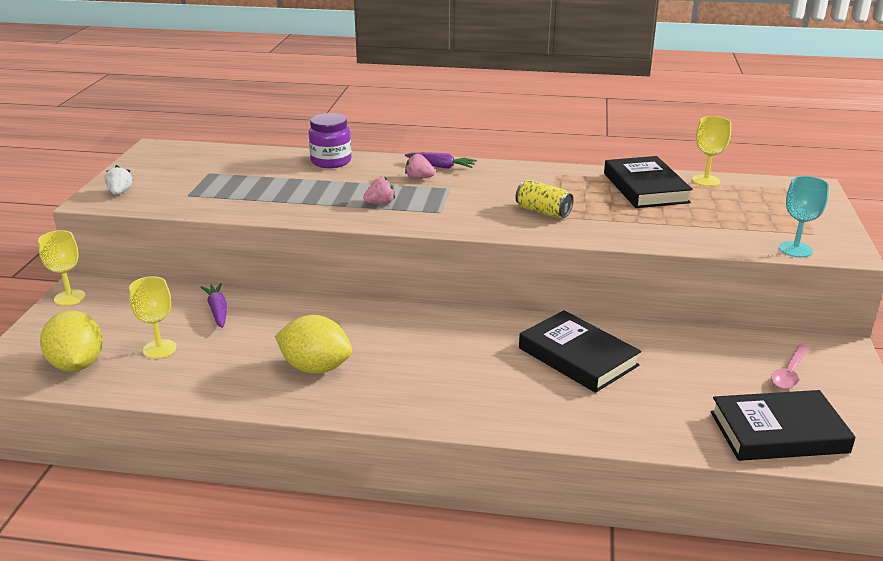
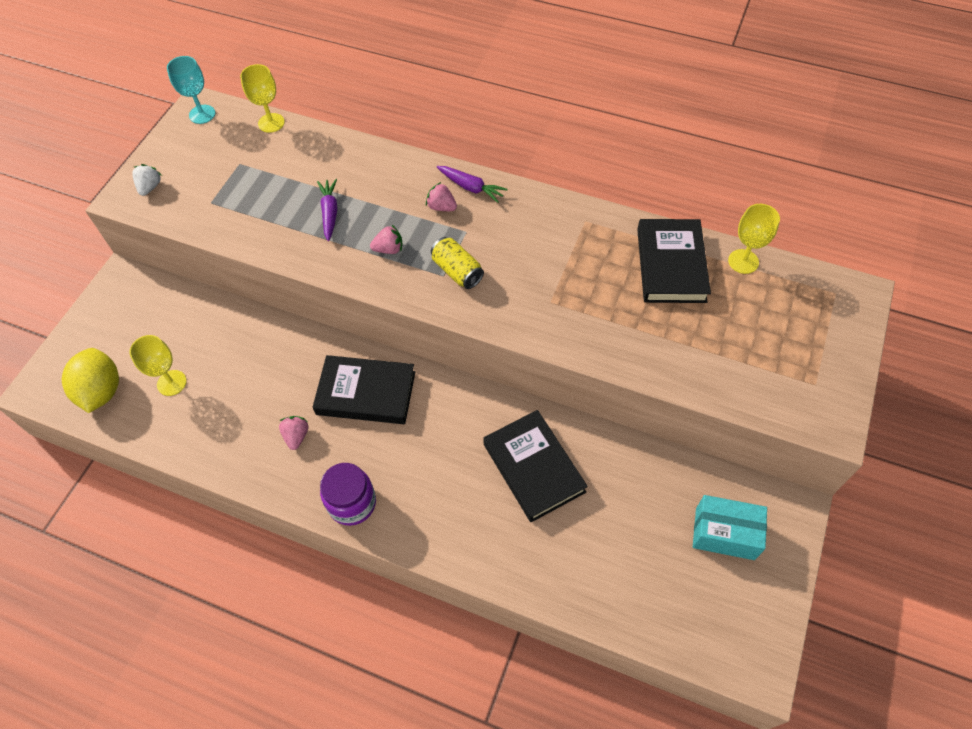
camera: 15 degrees right, 30 degrees up
yellow goblet [38,230,86,306] -> yellow goblet moved to [240,64,285,133]
purple carrot [201,283,227,328] -> purple carrot moved to [317,179,337,241]
yellow lemon [275,315,352,374] -> pink strawberry [279,416,308,450]
purple jar [309,113,351,168] -> purple jar moved to [320,463,376,526]
yellow can [515,180,574,218] -> yellow can moved to [431,237,484,289]
black book [710,390,856,461] -> black book moved to [313,355,415,424]
pink spoon [771,344,810,389] -> turquoise box [693,495,767,560]
turquoise goblet [779,176,829,258] -> turquoise goblet moved to [167,56,215,124]

